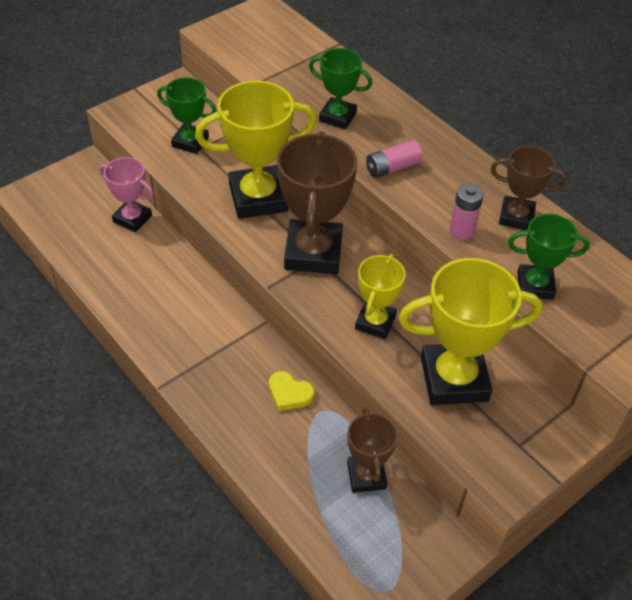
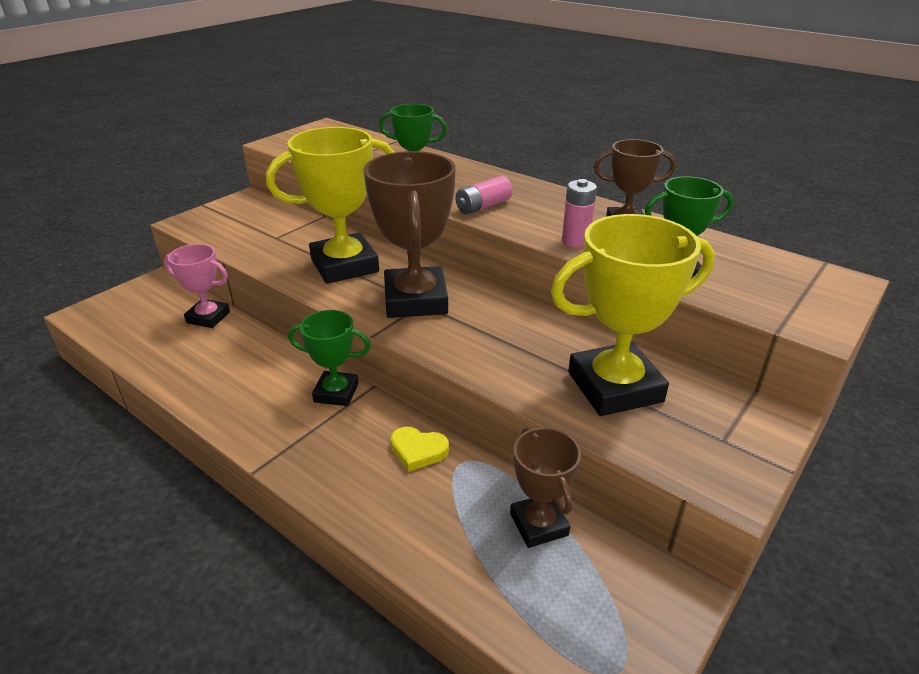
camera: 10 degrees left, 15 degrees down
green trophy [157,77,217,154] -> green trophy moved to [288,310,371,406]
yellow trophy [355,254,406,339] -> none

